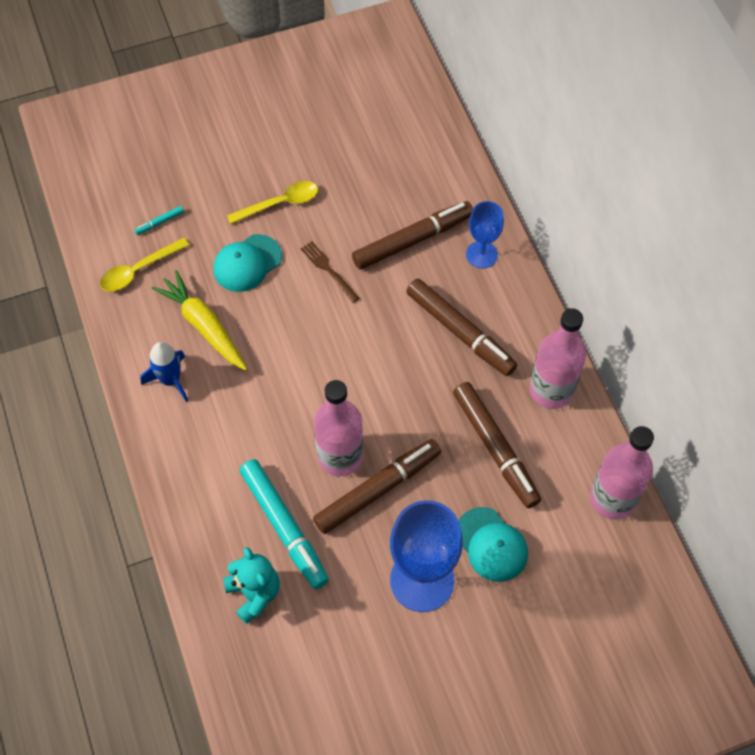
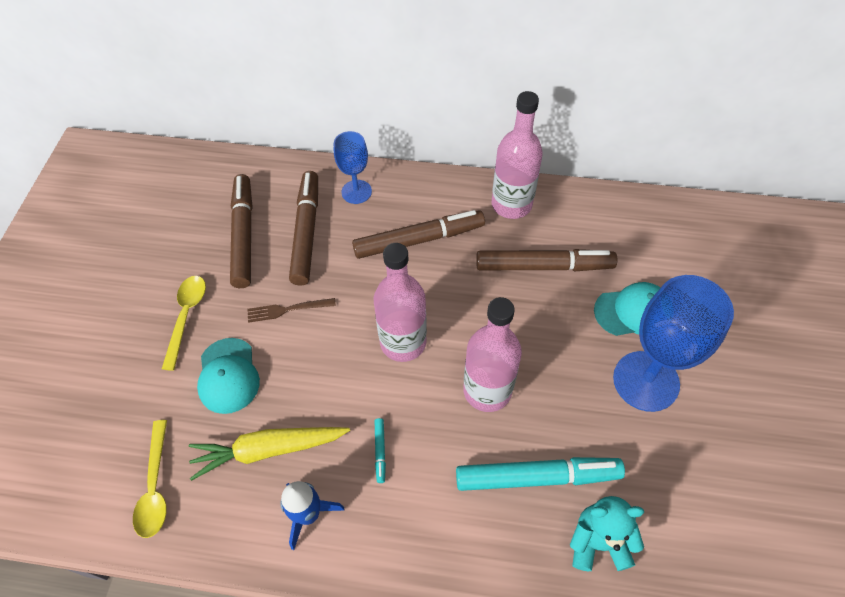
camera: 60 degrees left, 5 degrees down
turquoise marker [134,206,184,235] -> turquoise marker moved to [375,418,386,483]
brown marker [313,439,441,534] -> brown marker moved to [230,174,253,288]
pink bottle [590,426,654,520] -> pink bottle moved to [374,243,427,362]

